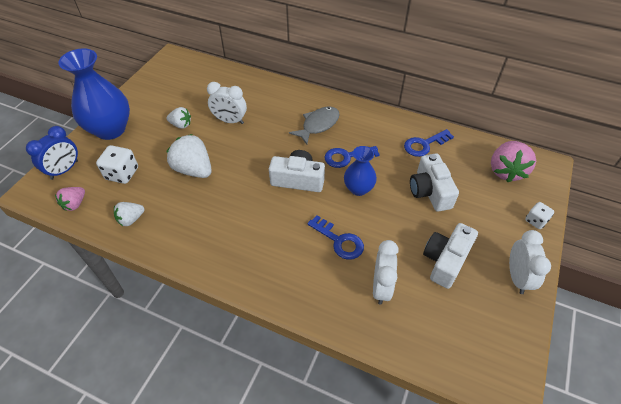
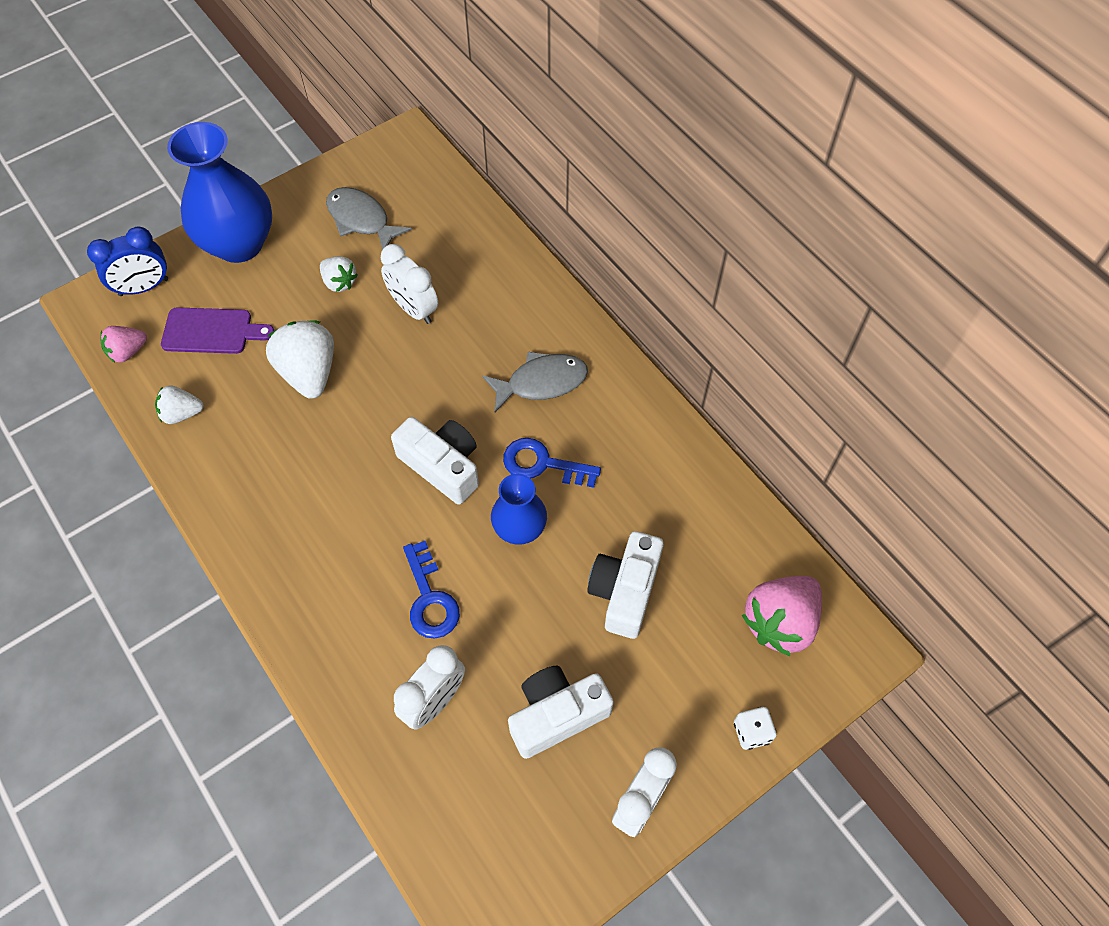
camera: 30 degrees right, 10 degrees up
white dice [96,145,138,184] -> purple cutting board [161,307,274,354]
blue key [404,129,454,157] -> none
none -> grey fish [326,187,412,250]

